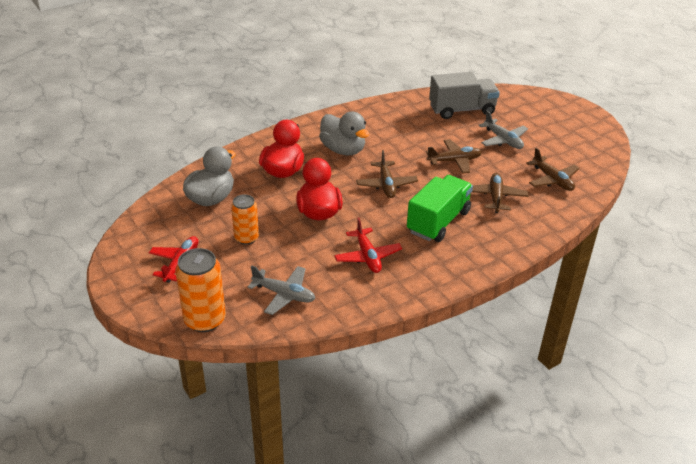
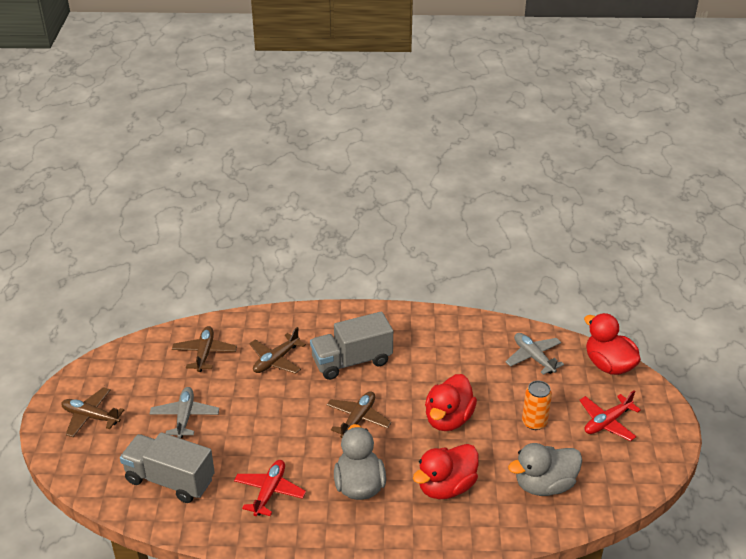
camera: 145 degrees left, 0 degrees up
orange can [175,248,226,332] -> red duck [584,313,641,375]
red plane [334,218,402,273] -> red plane moved to [234,460,306,516]
green truck [407,175,473,242] -> grey truck [310,312,393,380]
brown plane [426,139,482,174] -> brown plane moved to [61,387,124,437]

